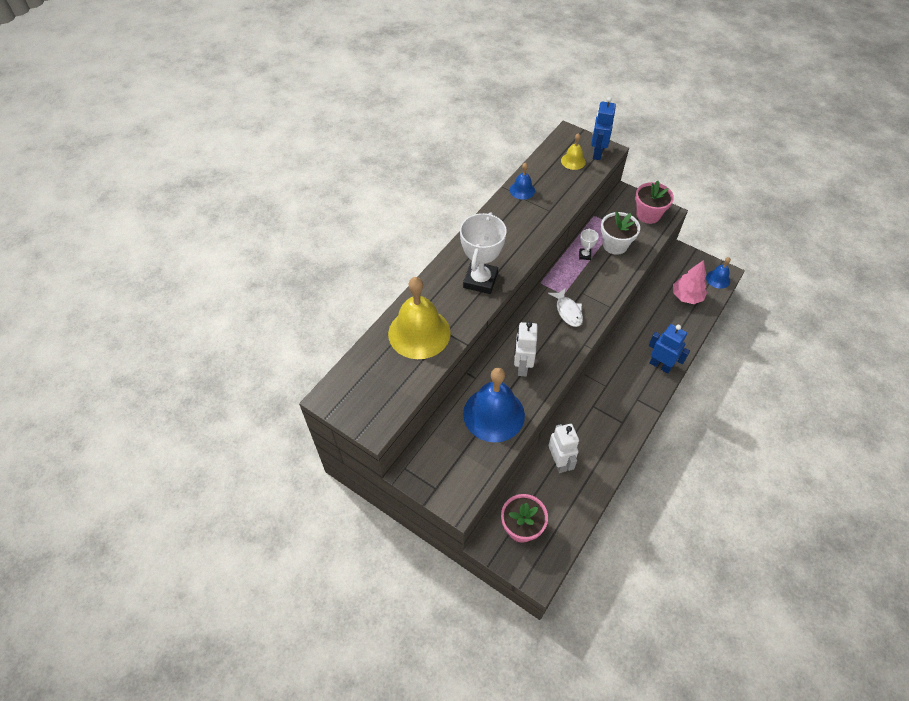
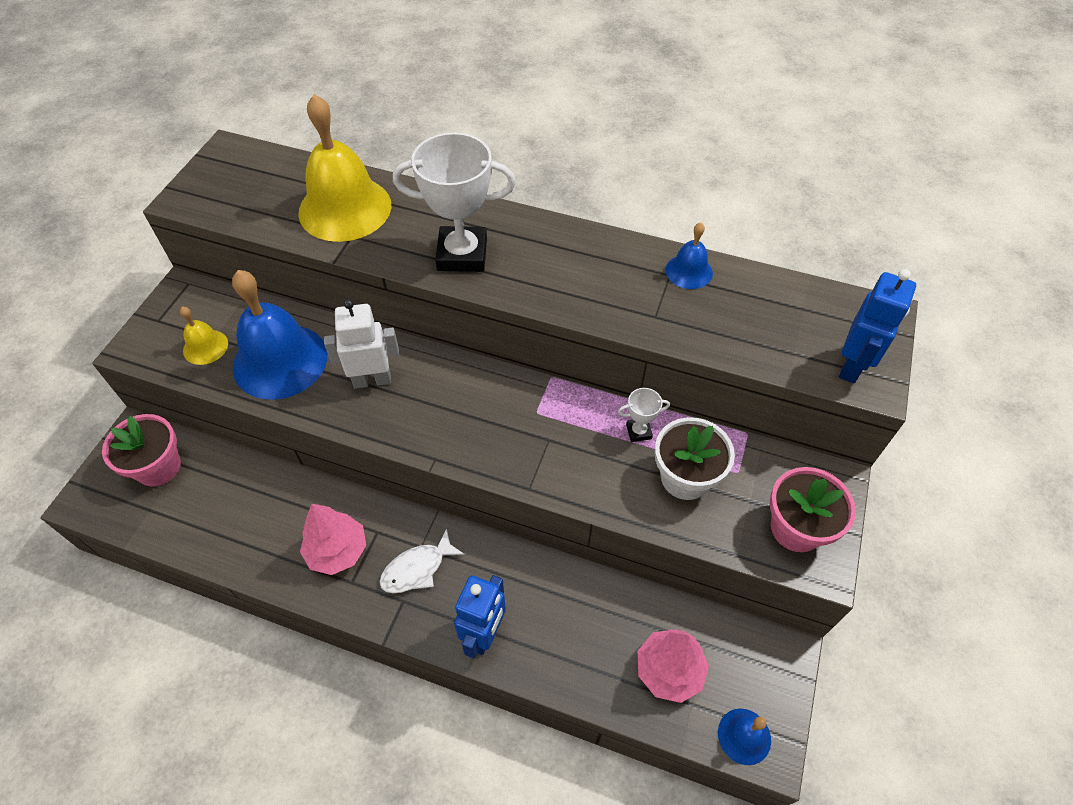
camera: 75 degrees right, 0 degrees up
white fish [548,288,583,327] -> white fish moved to [380,528,465,593]
white robot [548,424,579,473] -> none
yellow bell [561,133,586,170] -> yellow bell moved to [180,307,228,365]
blue robot [591,97,616,160] -> blue robot turned 120 degrees clockwise [839,269,916,383]
none -> pink tree [300,504,366,575]

